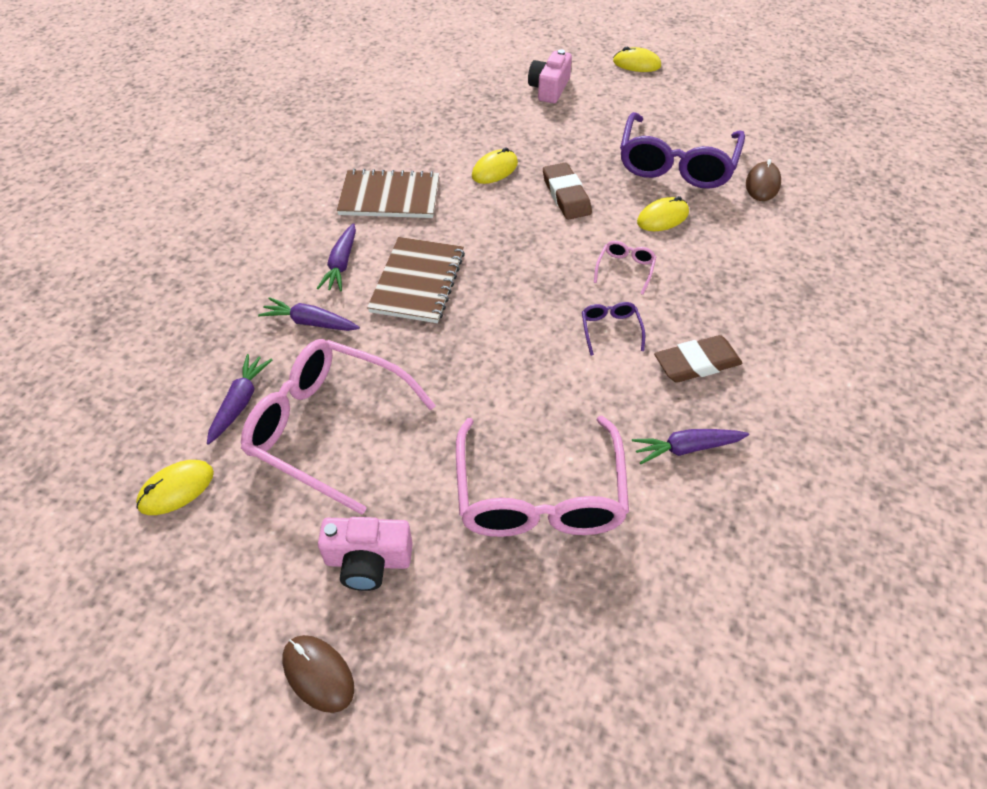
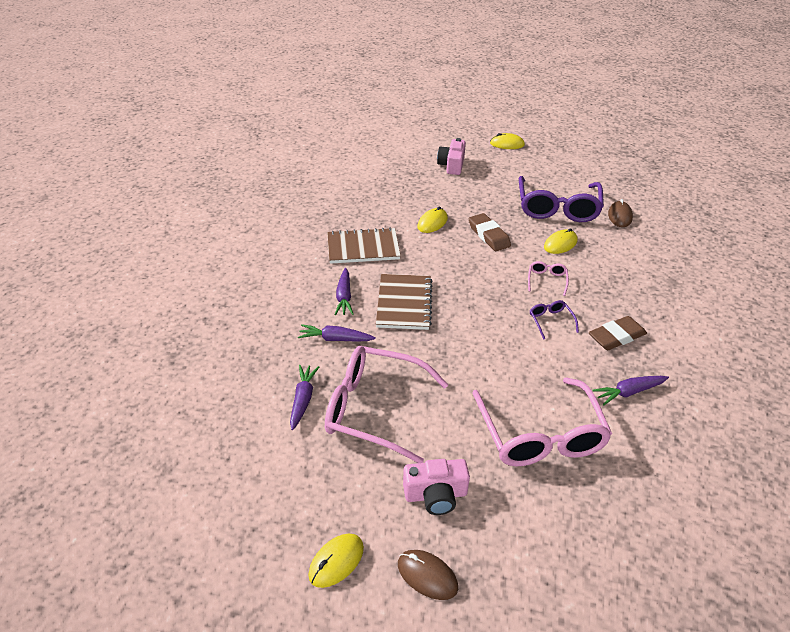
camera: 10 degrees left, 10 degrees down
yellow mouse [136,460,214,515] -> yellow mouse moved to [308,534,364,588]

